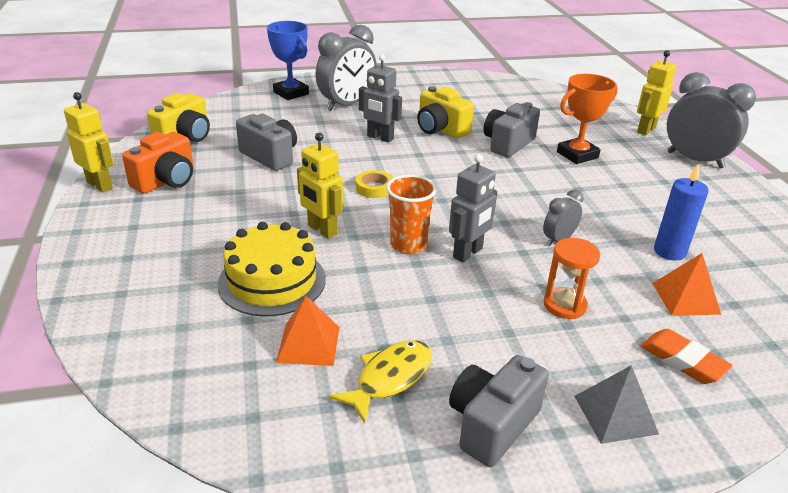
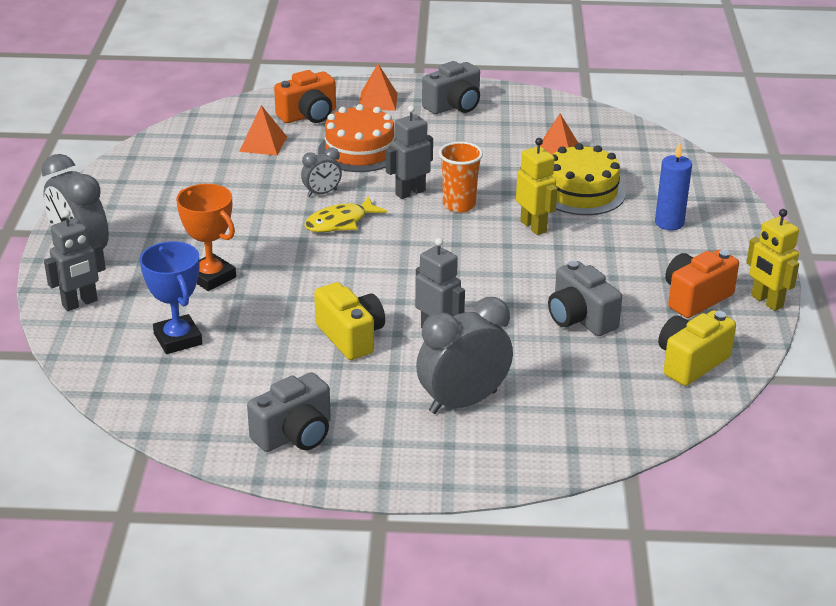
camera: 165 degrees left, 0 degrees up
blue trophy [267,21,309,100] -> blue trophy moved to [140,241,202,354]
yellow fish [329,340,432,424] -> yellow fish moved to [304,196,387,232]
yellow tape [356,170,393,198] -> none
grey camera [484,102,540,157] -> grey camera moved to [247,372,331,452]
orange hourglass [544,238,600,319] -> orange cake [318,104,396,172]
orange trophy [557,74,617,164] -> orange trophy turned 60 degrees clockwise [176,184,236,291]
grey pyramid [574,365,659,444] -> orange pyramid [359,64,398,111]
yellow robot [637,50,677,135] -> grey robot [44,210,106,311]
orange eraser [641,329,733,384] -> orange camera [274,70,336,123]
blue candle [654,163,709,261] -> blue candle moved to [655,142,692,230]

